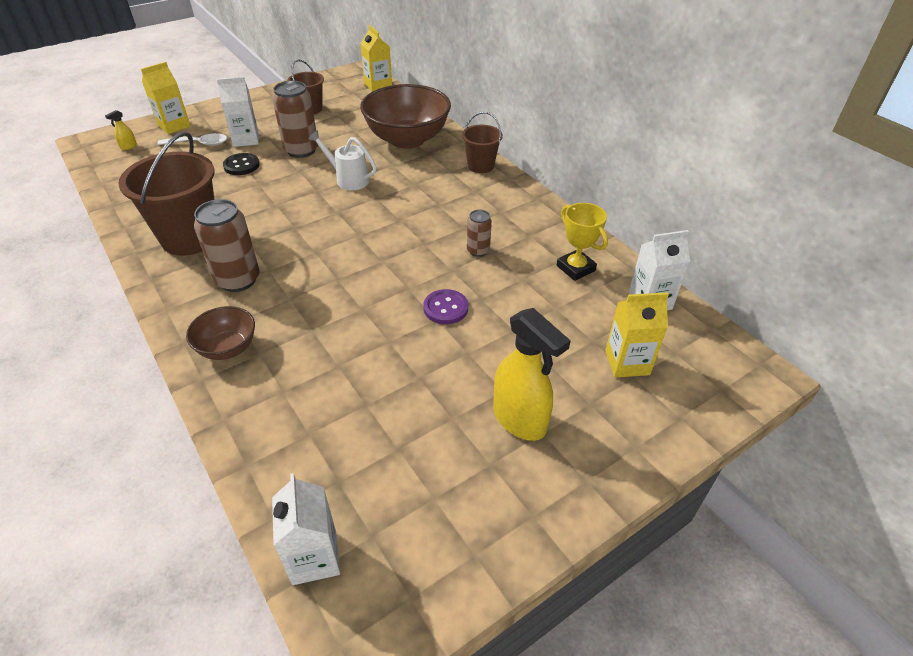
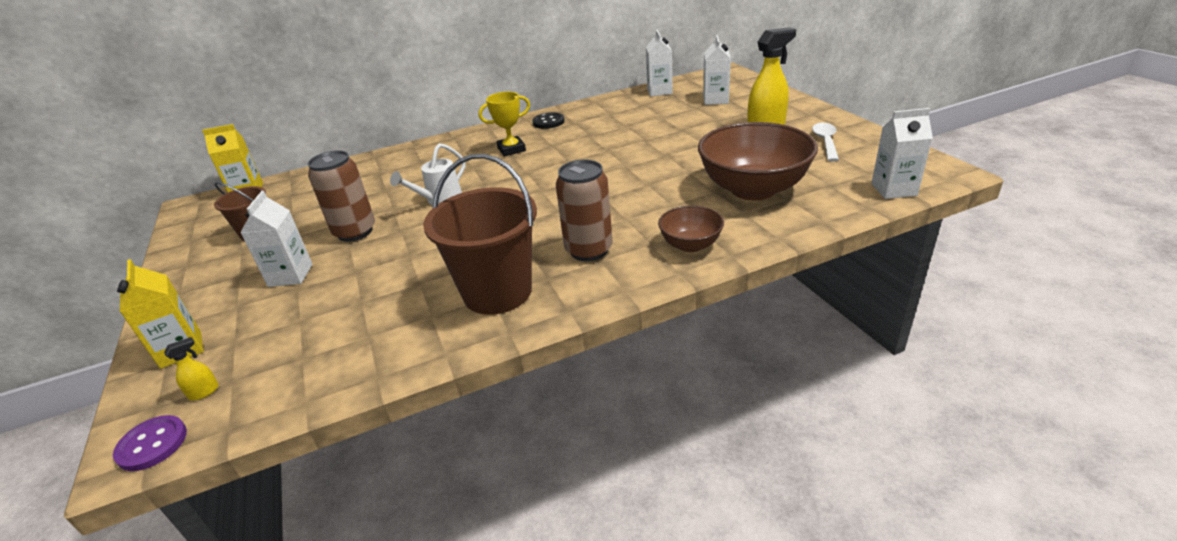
camera: 75 degrees left, 10 degrees down
yellow spray bottle [105,110,137,150] -> yellow spray bottle turned 90 degrees counterclockwise [164,337,219,400]
white spoon [157,133,227,146] -> white spoon moved to [812,123,839,161]
black button [223,153,260,175] -> black button moved to [532,112,565,129]
brown bowl [360,84,451,149] -> brown bowl moved to [698,122,818,200]
purple button [423,289,468,324] -> purple button moved to [113,415,187,471]
brown bucket [462,112,503,173] -> none
brown can [467,210,492,257] -> none
yellow trophy [557,203,608,281] -> yellow trophy moved to [478,92,530,156]
yellow carton [605,292,669,378] -> white carton [703,35,731,105]

